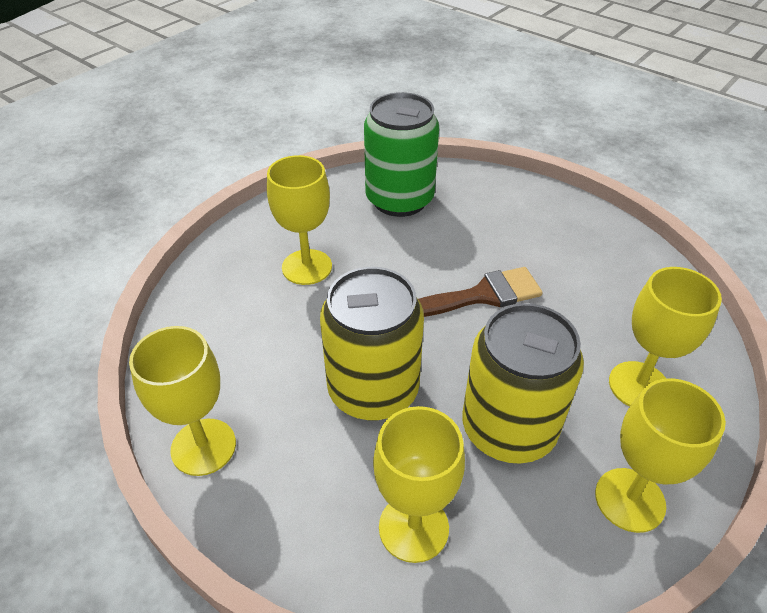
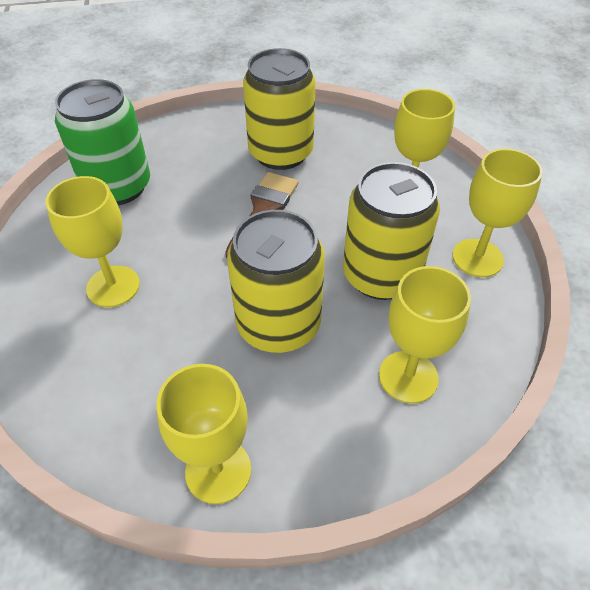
camera: 50 degrees left, 5 degrees up
none -> yellow can [243,48,316,170]

